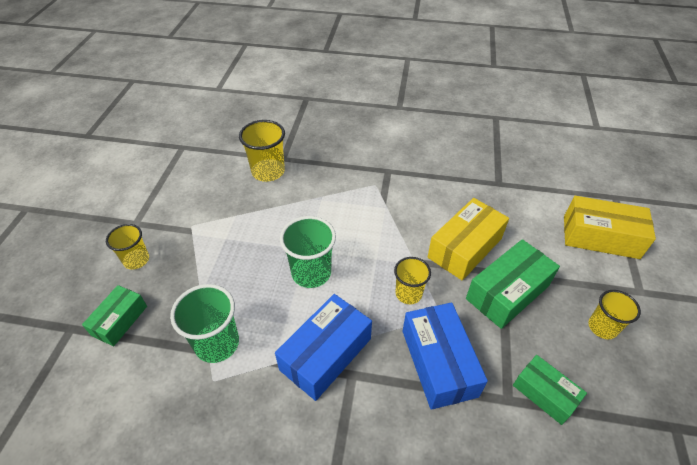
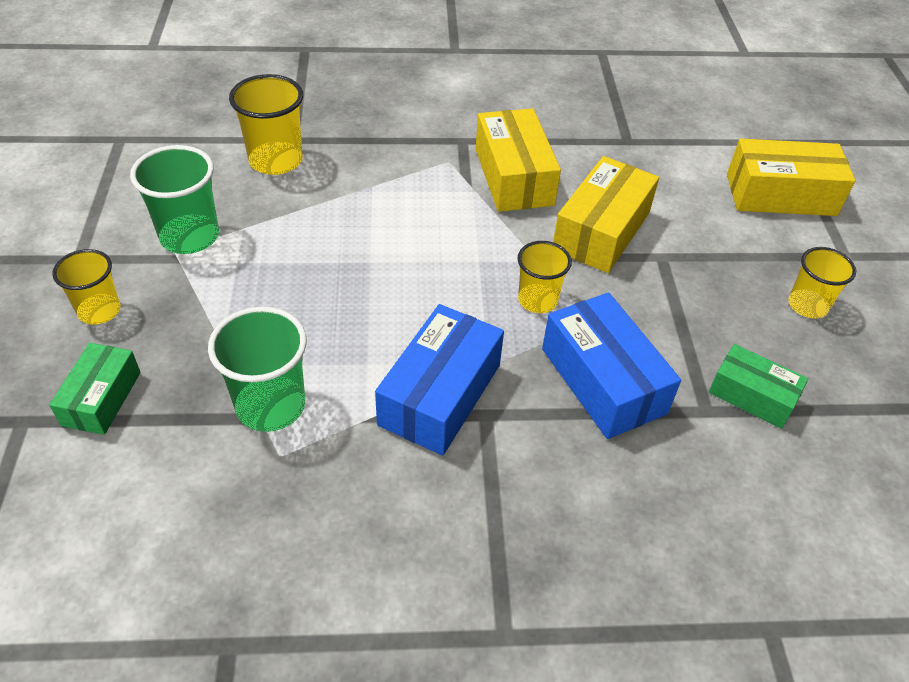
camera: 15 degrees left, 0 degrees up
green cup [280,216,336,288] -> green cup moved to [130,145,219,254]
green box [466,239,560,329] -> none
none -> yellow box [476,108,561,212]

